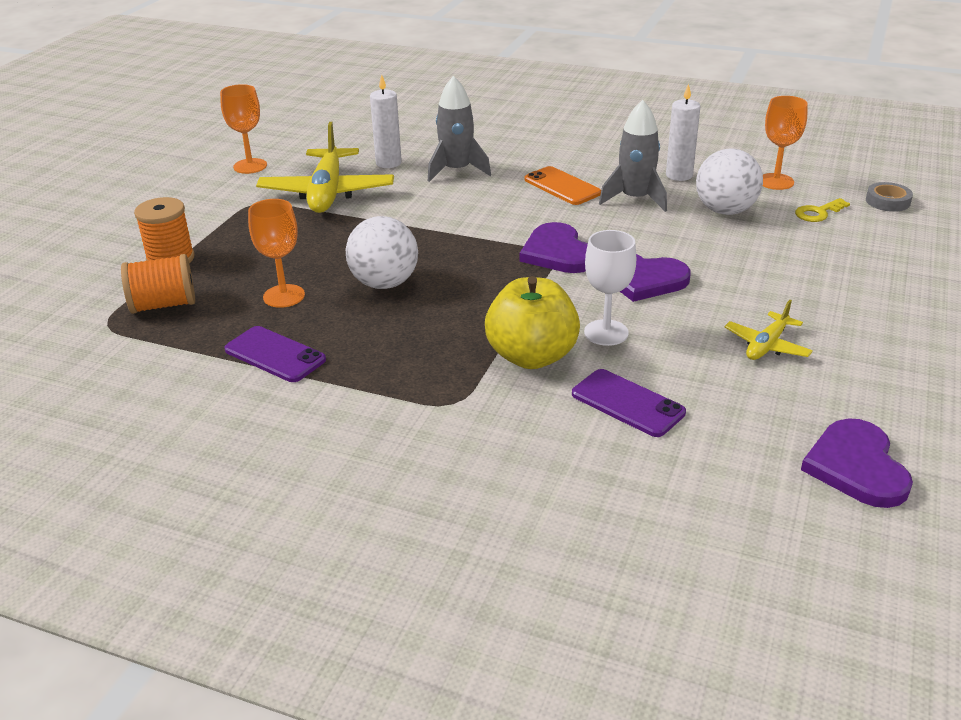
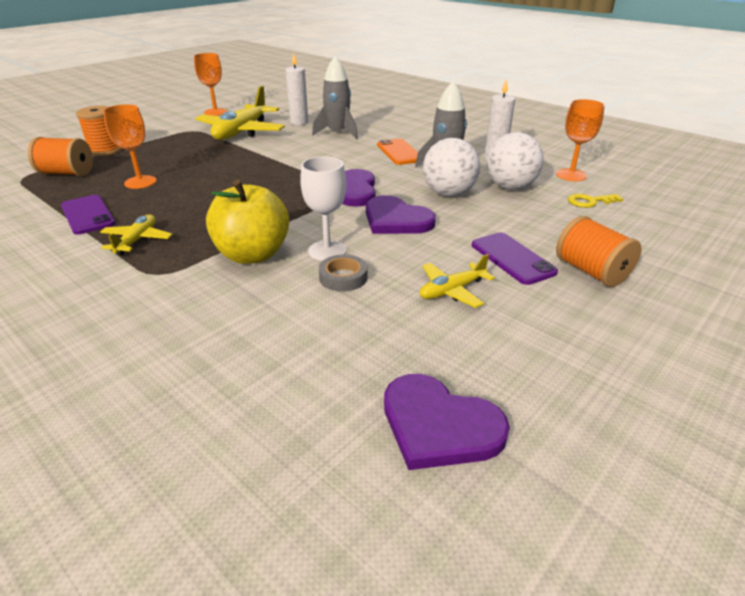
camera: 20 degrees right, 0 degrees up
white ball [346,216,418,289] -> white ball moved to [423,138,480,197]
purple phone [572,369,686,437] -> purple phone moved to [472,232,558,285]
purple heart [801,418,913,508] -> purple heart turned 75 degrees counterclockwise [384,374,510,470]
grey tape [866,182,913,212] -> grey tape moved to [319,254,367,292]
none -> yellow plane [100,214,173,256]
none -> orange spool [556,216,642,287]

